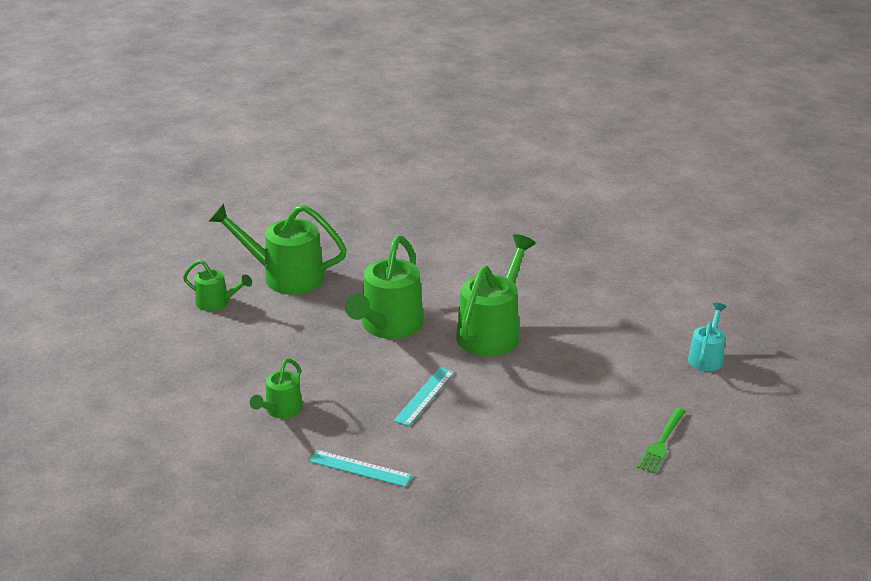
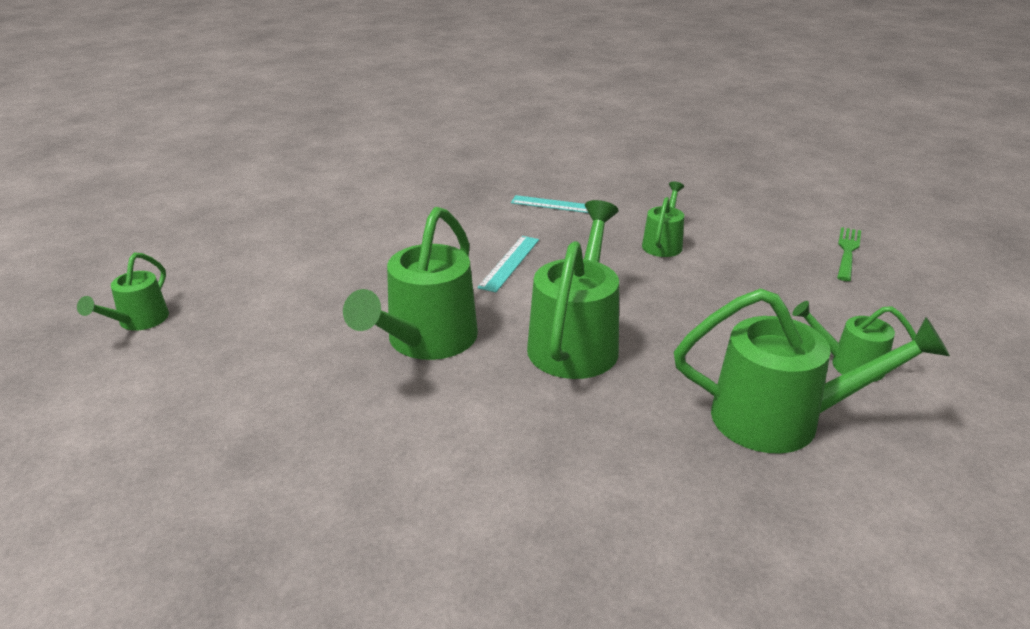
camera: 175 degrees right, 0 degrees up
green fork [637,408,686,473] -> green fork moved to [837,227,861,281]
turquoise watering can [688,303,726,371] -> green watering can [77,253,169,331]

